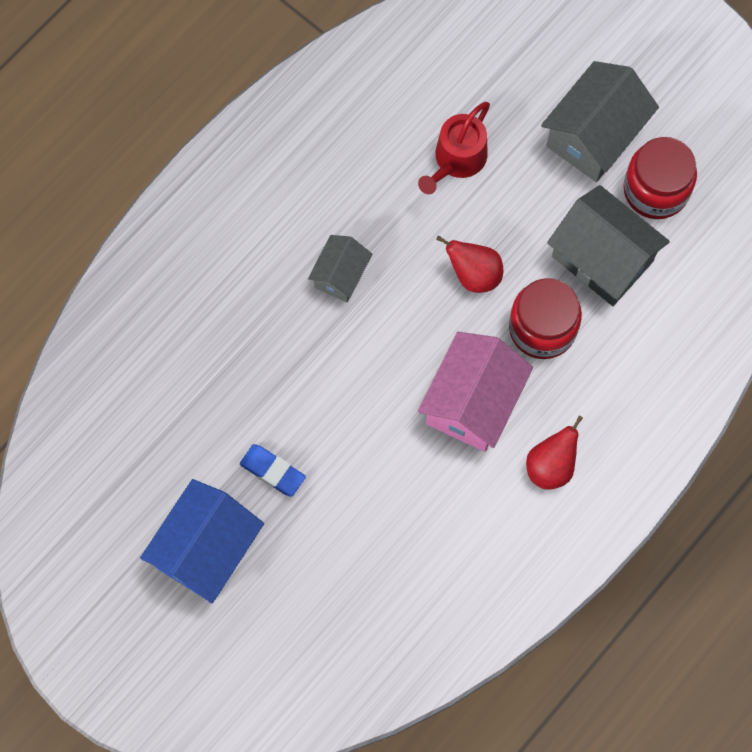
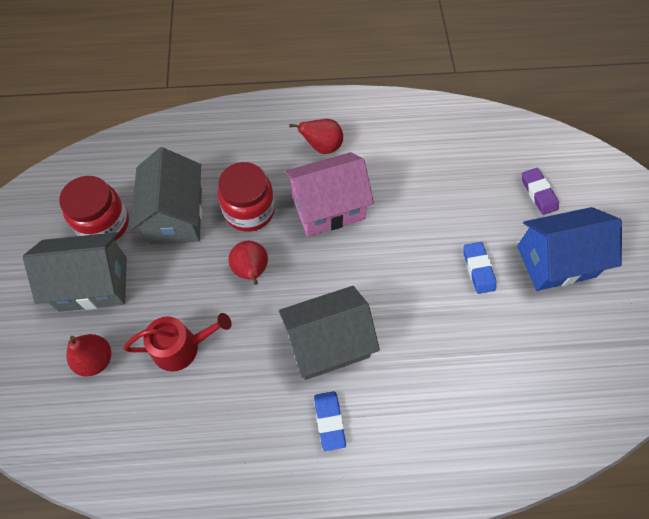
camera: 135 degrees left, 10 degrees down
grey house [308,235,372,302] -> grey house [279,286,380,380], size x1.75
none -> red pear [67,334,111,377]
none -> blue eraser [314,391,346,451]
none -> purple eraser [522,168,559,215]

